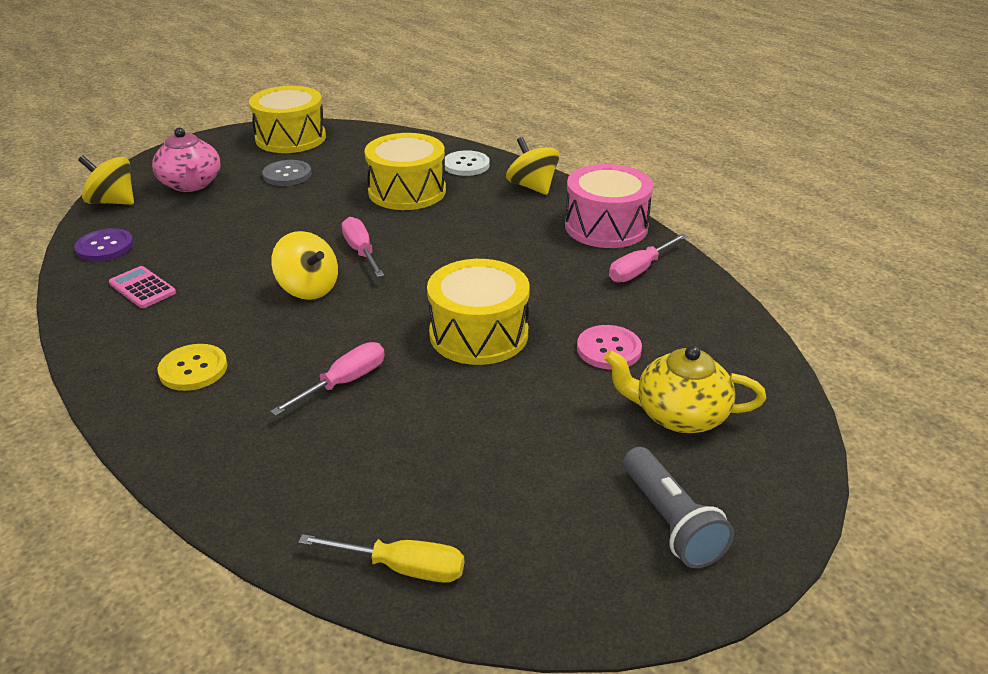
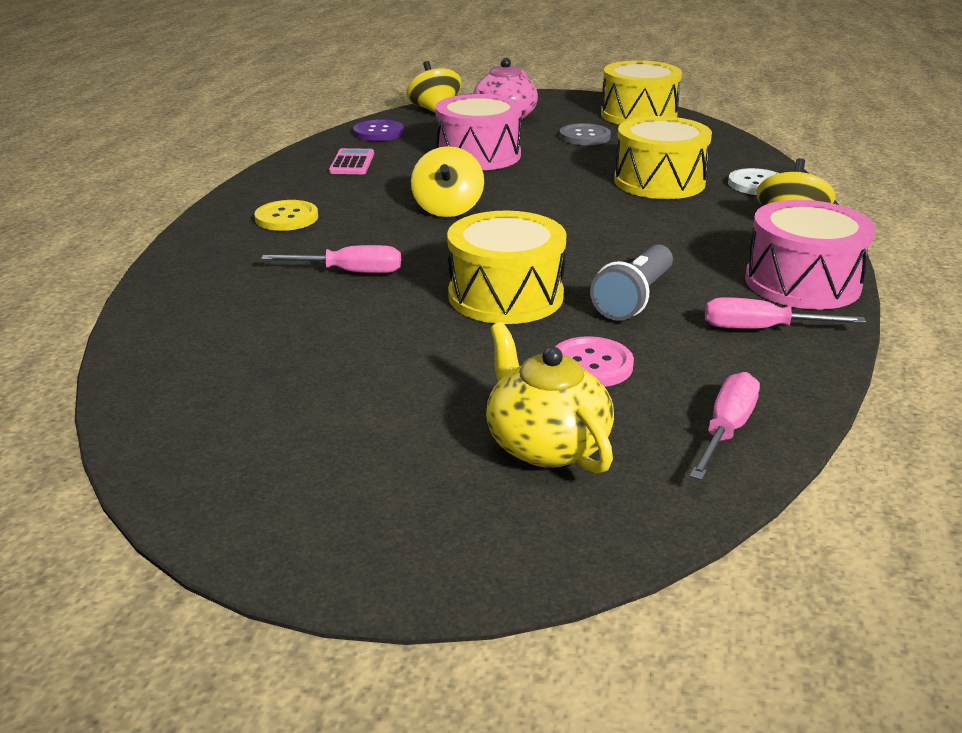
camera: 50 degrees right, 5 degrees down
yellow screwdriver [298,534,464,583] -> none
pink screwdriver [341,217,384,277] -> pink screwdriver moved to [690,372,760,480]
grey flashlight [623,447,734,568] -> grey flashlight moved to [590,245,673,321]
none -> pink drum [435,94,522,170]

